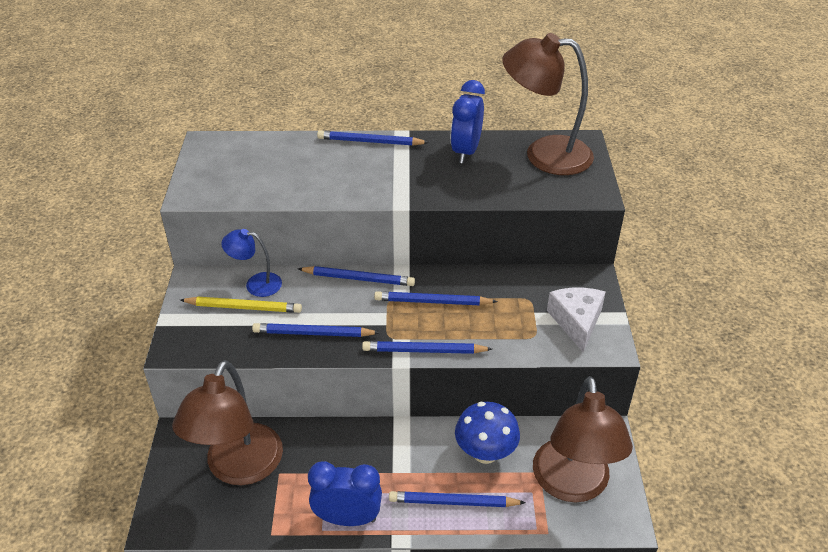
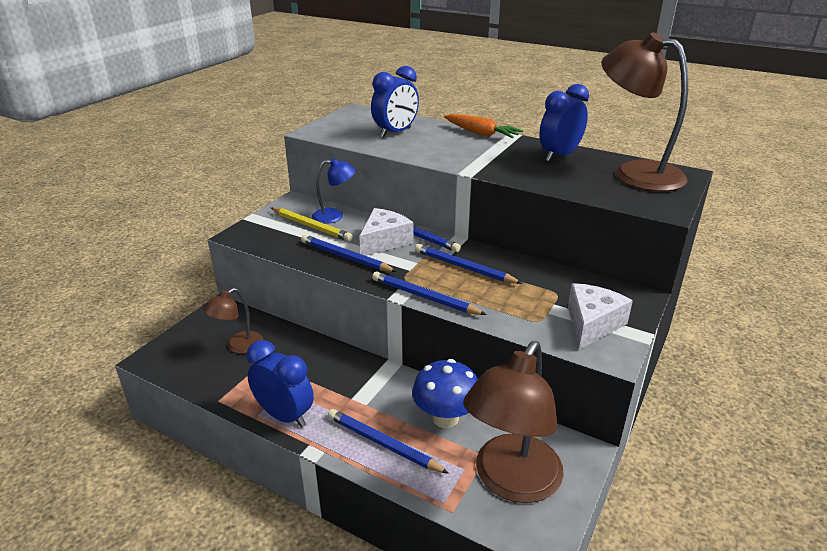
camera: 30 degrees right, 10 degrees down
brown lamp [172,360,283,485] -> brown lamp [203,288,263,354], size x0.51
blue lamp [221,229,282,297] -> blue lamp turned 135 degrees clockwise [312,158,356,224]
blue pencil [317,130,429,146] -> orange carrot [444,114,523,138]
none -> white cheese [359,208,413,256]
none -> blue clock [371,66,419,138]

